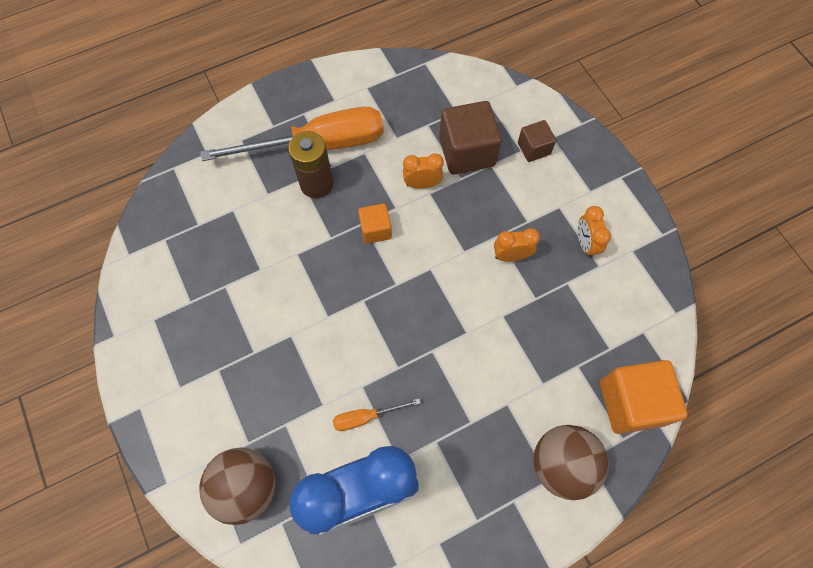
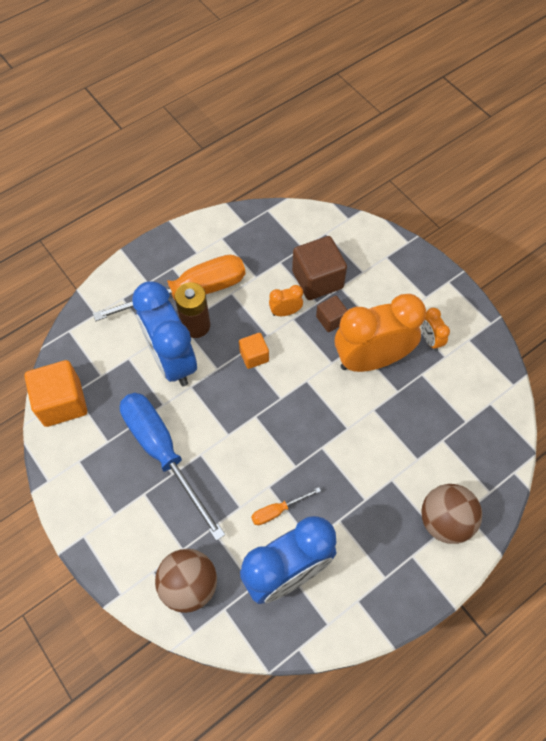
camera: 10 degrees left, 5 degrees down
orange clock [494,228,540,262] -> orange clock [335,294,426,372], size x2.34
brown cube [518,120,556,162] -> brown cube moved to [316,295,348,332]
orange cube [600,360,688,434] -> orange cube moved to [25,360,87,427]
none -> blue screwdriver [120,393,225,541]
none -> blue clock [132,281,197,386]

